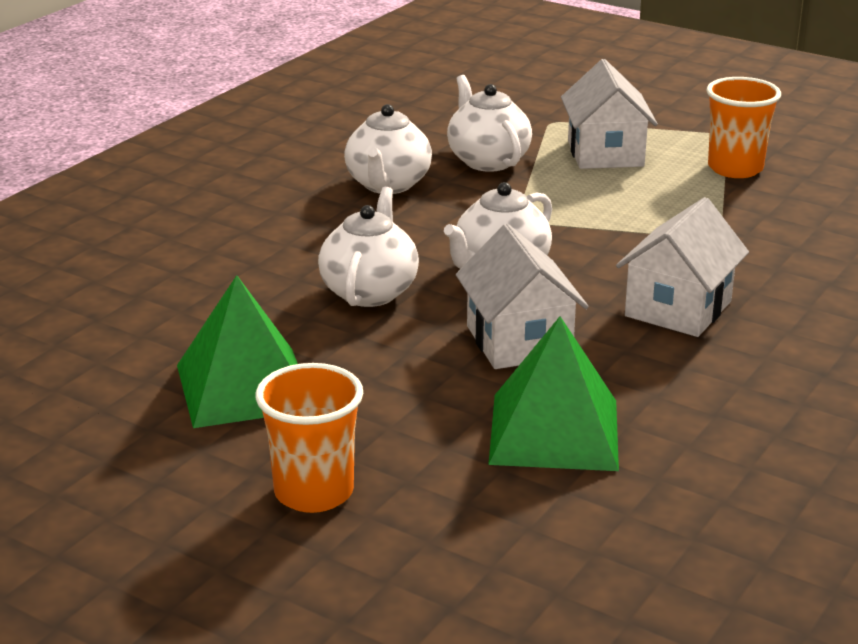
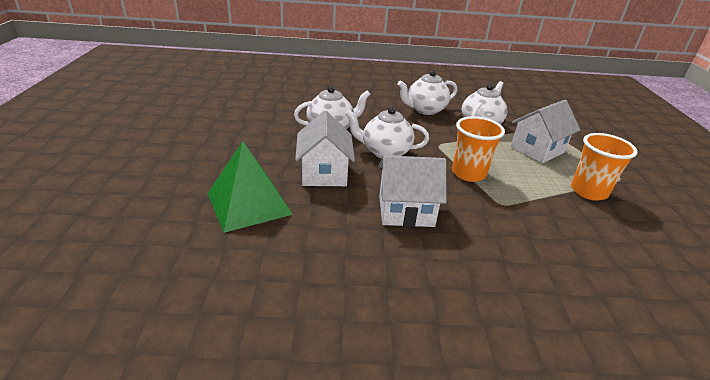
camera: 55 degrees right, 5 degrees up
green pyramid [177,275,298,428] -> none
orange cup [256,363,363,513] -> orange cup moved to [452,116,505,182]
white house [456,224,589,369] -> white house turned 45 degrees counterclockwise [295,111,355,186]

